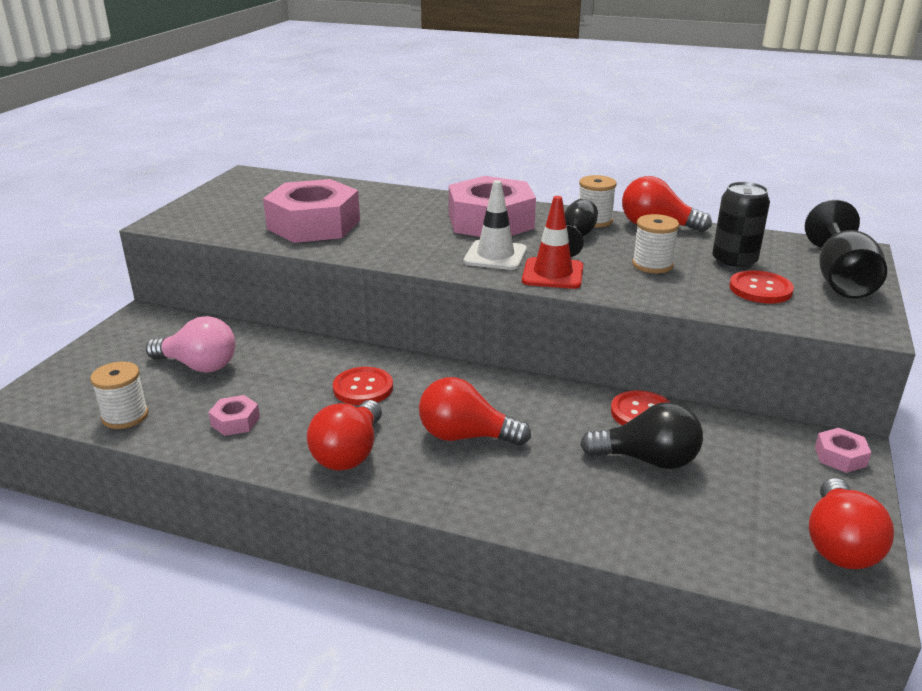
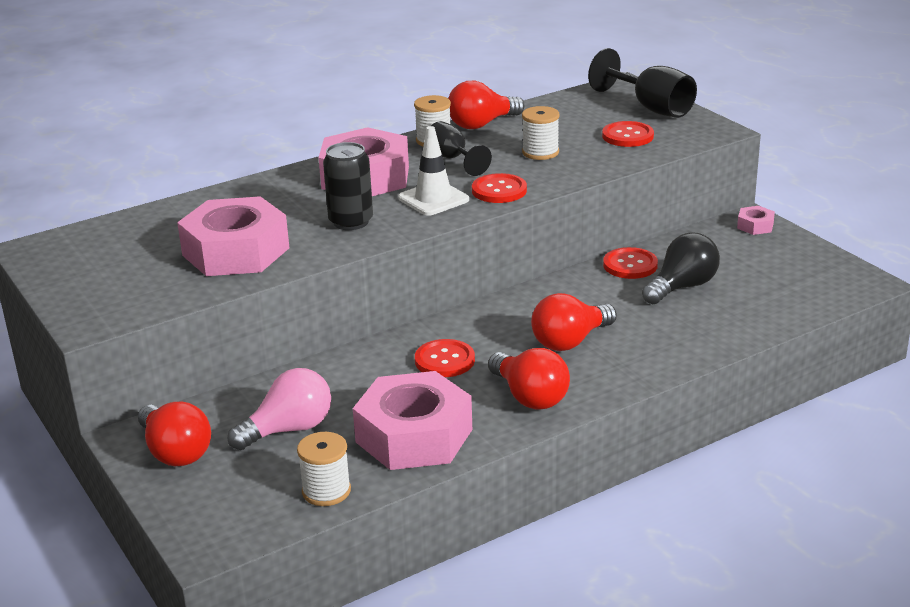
camera: 50 degrees left, 0 degrees up
pink nut [208,395,260,436] -> pink nut [353,371,472,470], size x2.39
red traffic cone [522,196,583,289] -> red button [472,173,527,203]
black can [712,182,770,270] -> black can moved to [323,142,373,230]
red light bulb [809,478,894,569] -> red light bulb moved to [138,402,211,466]

